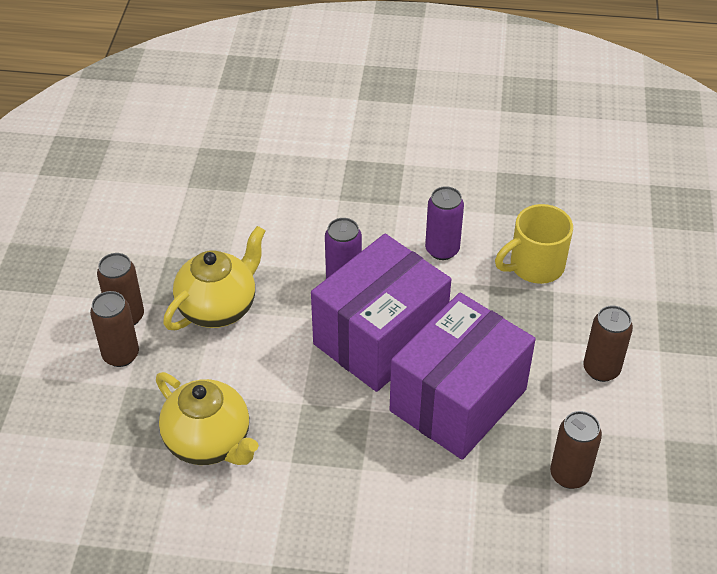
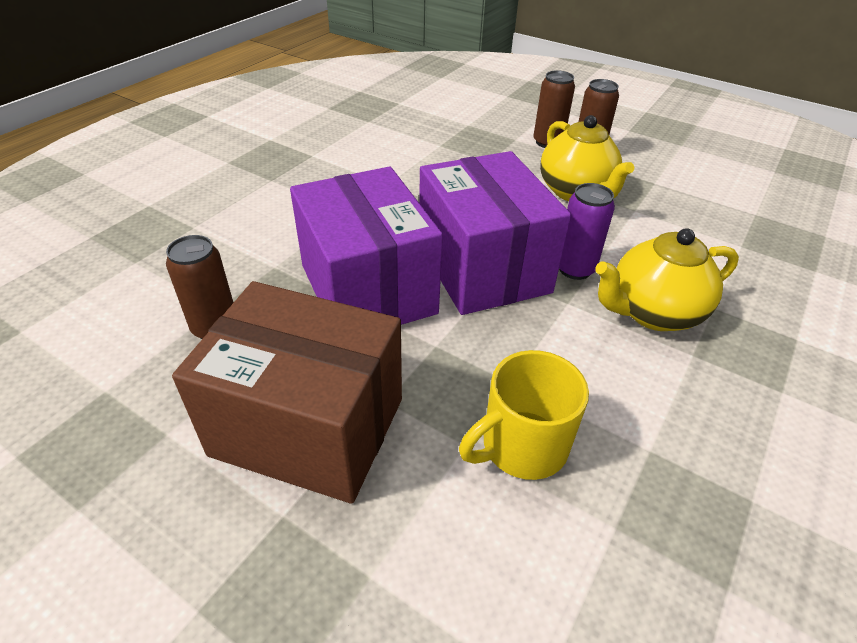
camera: 115 degrees right, 5 degrees down
yellow teapot [156,372,259,465] -> yellow teapot moved to [595,228,739,331]
purple can [425,186,464,260] -> none
yellow mug [495,204,573,284] -> yellow mug turned 120 degrees counterclockwise [459,350,589,480]
brown can [583,306,633,382] -> brown box [172,281,402,504]

